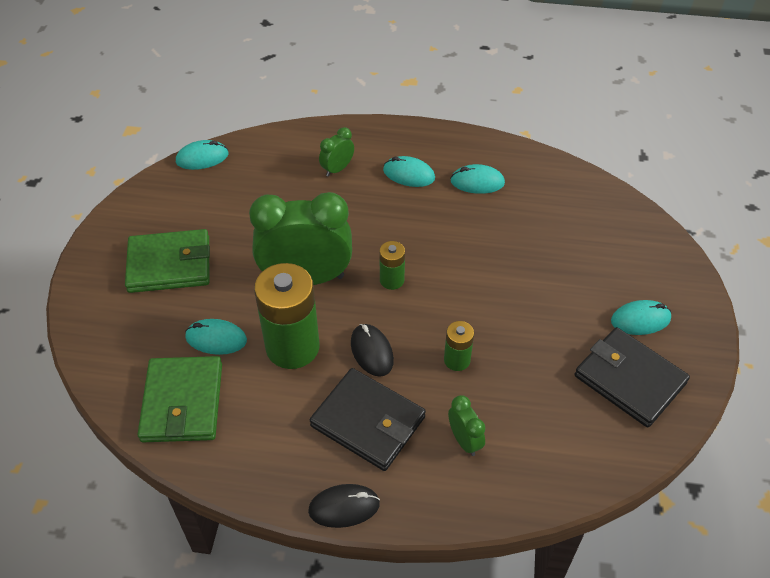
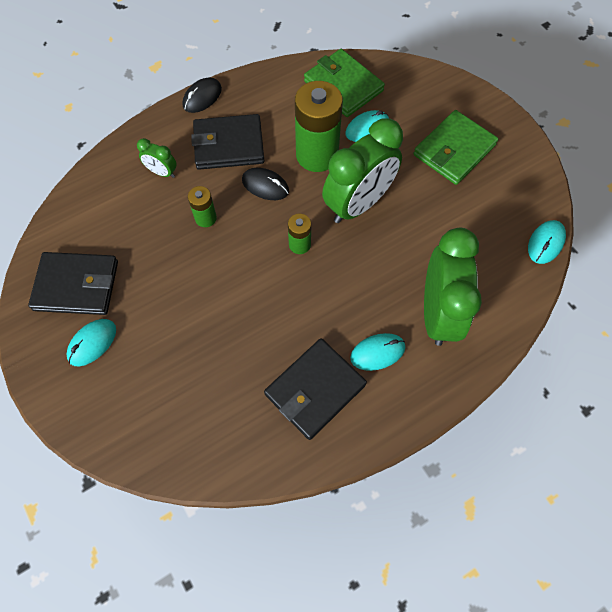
camera: 140 degrees right, 15 degrees up
green clock [319,127,354,177] -> green clock [424,228,482,346], size x2.23
turquoise mouse [450,164,505,194] -> black wallet [264,338,367,440]

